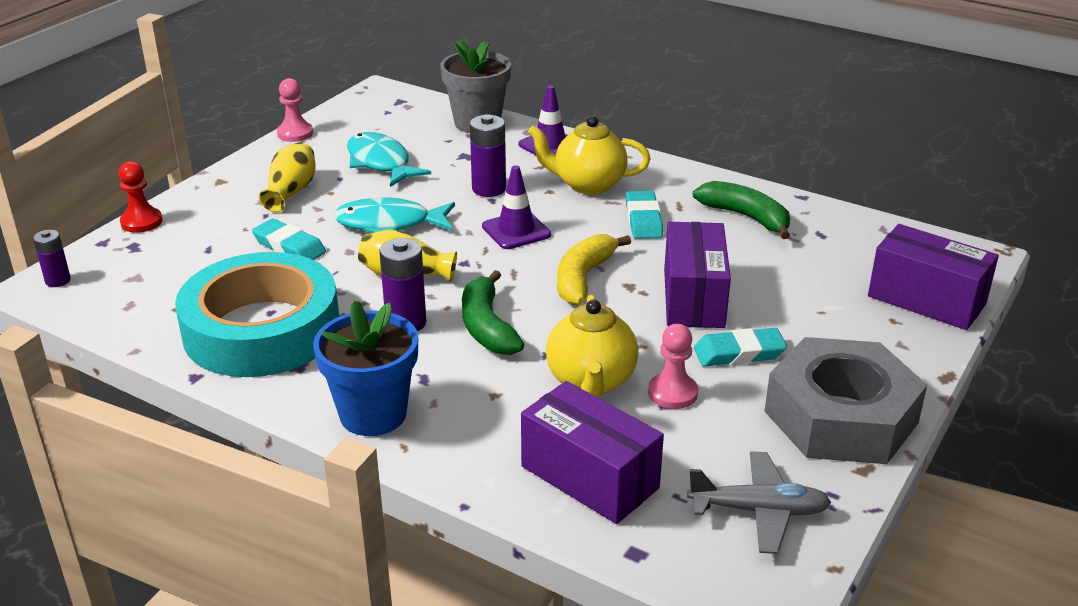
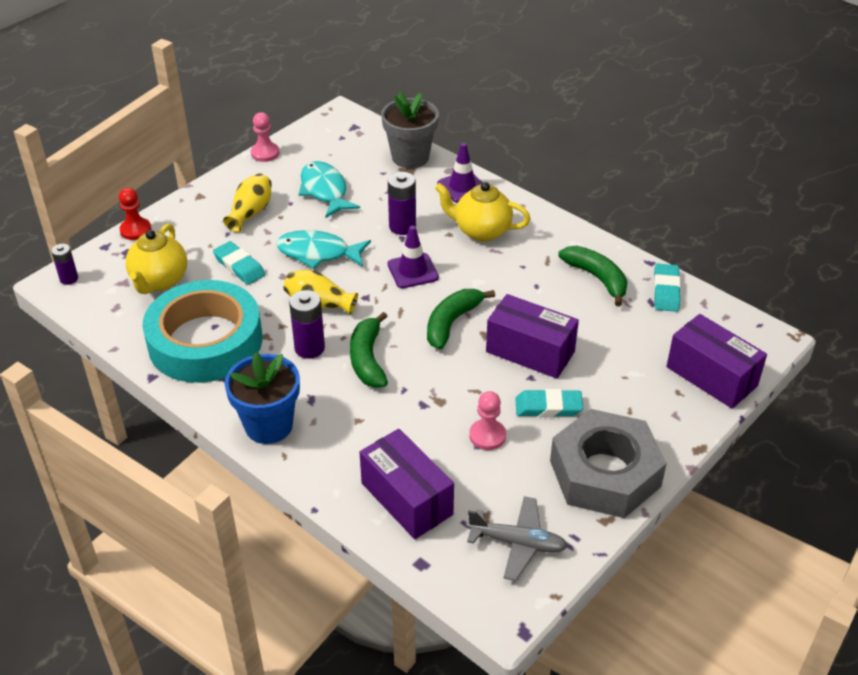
camera: 10 degrees right, 10 degrees up
yellow teapot [546,295,638,398] -> yellow teapot moved to [125,223,187,294]
yellow banana [557,234,631,305] -> green banana [427,289,495,350]
turquoise eraser [626,191,663,239] -> turquoise eraser moved to [654,263,681,312]
purple box [664,222,731,328] -> purple box turned 75 degrees counterclockwise [486,294,579,379]

